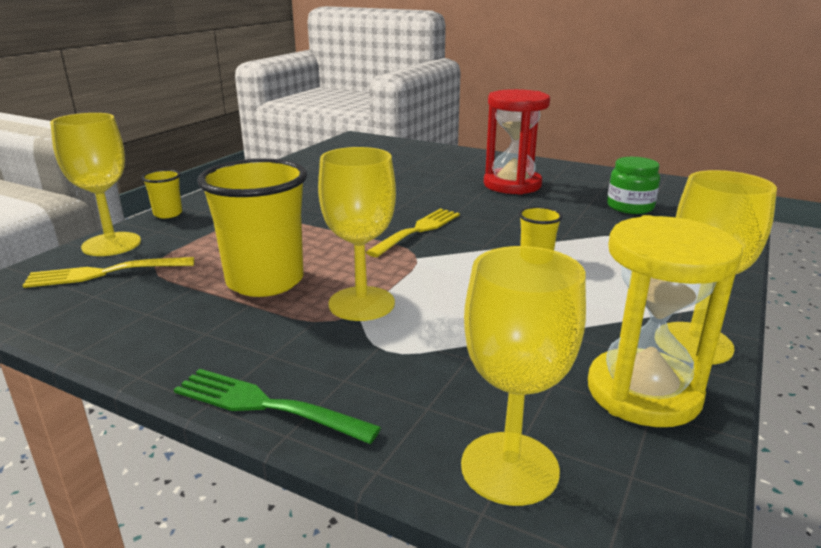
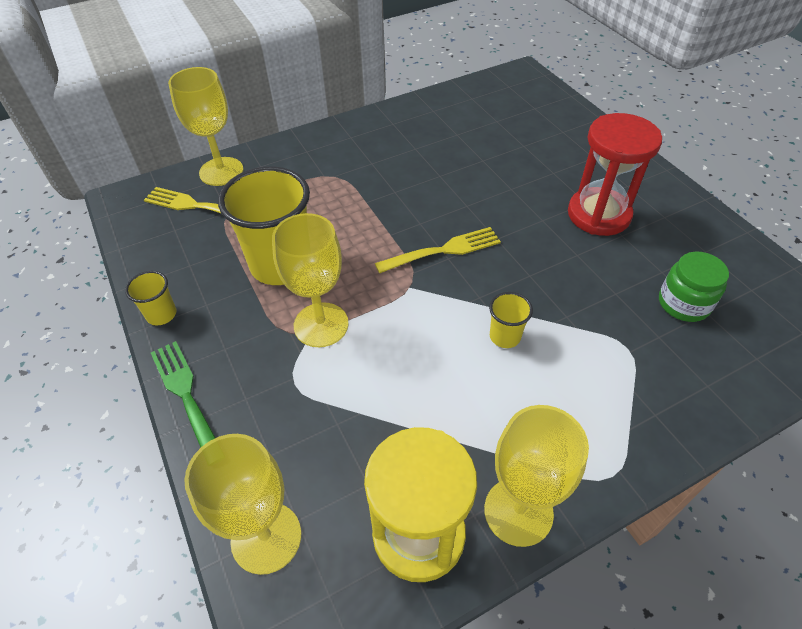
camera: 35 degrees right, 25 degrees up
yellow cup [141,170,182,218] -> yellow cup moved to [125,271,177,326]

